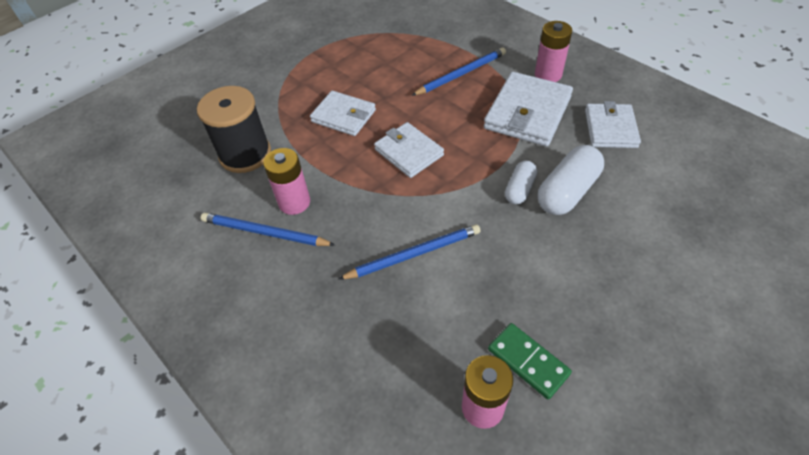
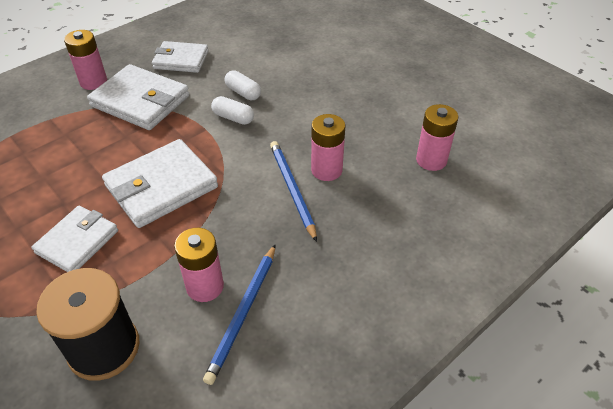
camera: 90 degrees left, 5 degrees down
white wallet [374,122,444,178] -> white wallet [102,139,218,228], size x1.52
blue pencil [411,48,506,96] -> none
green domino [488,323,572,399] -> none
white capsule [538,145,604,215] -> white capsule [225,70,261,100], size x0.60
none -> pink battery [311,114,345,181]

